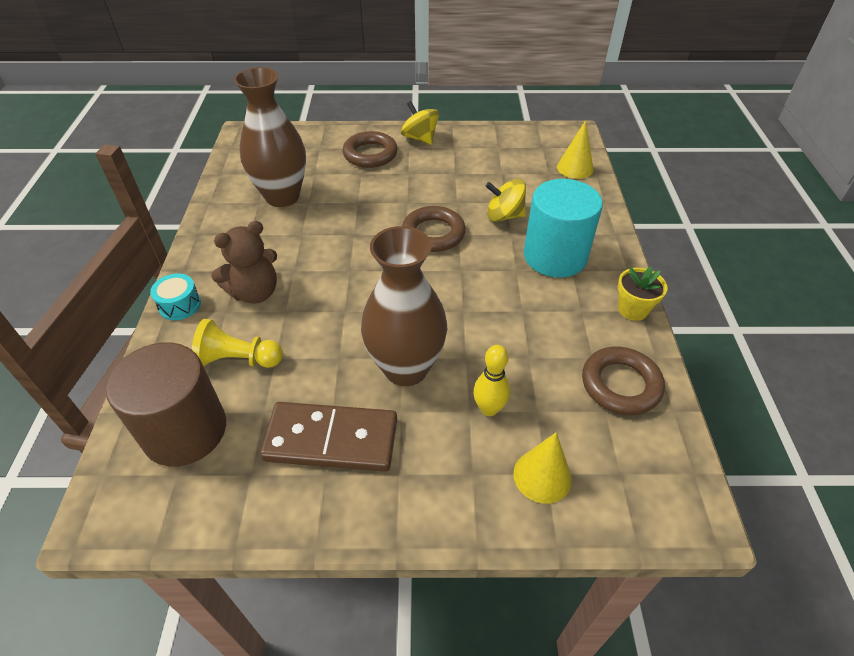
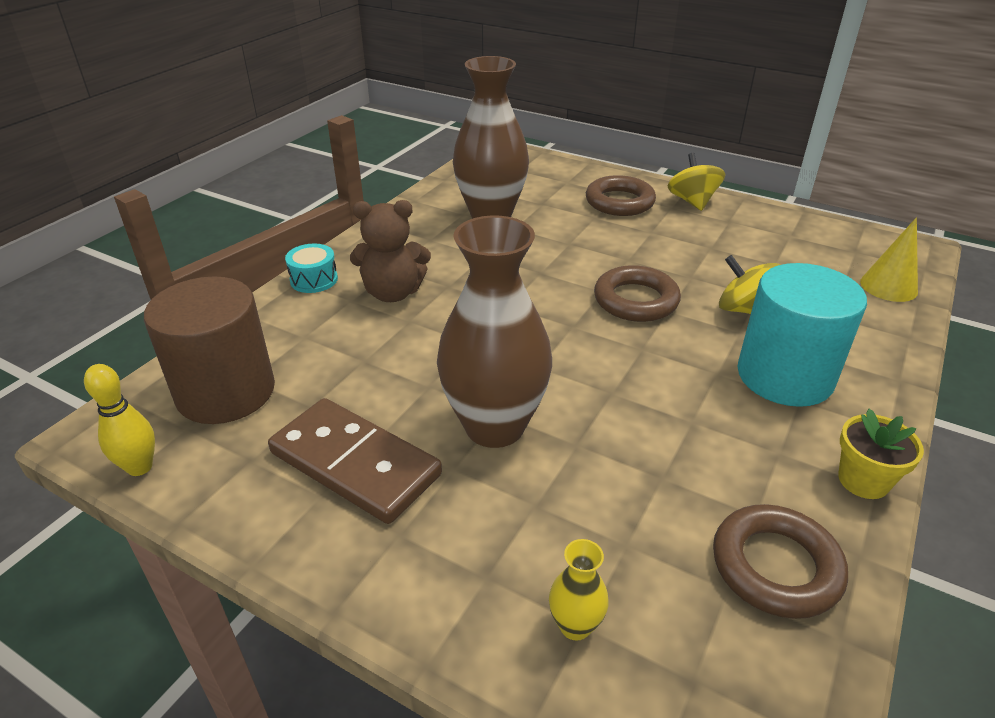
camera: 30 degrees right, 10 degrees down
yellow pawn [192,319,283,368] -> none
yellow bowling pin [473,345,510,416] -> yellow bowling pin moved to [84,364,155,476]
yellow cone [513,432,572,504] -> yellow vase [549,539,609,641]

